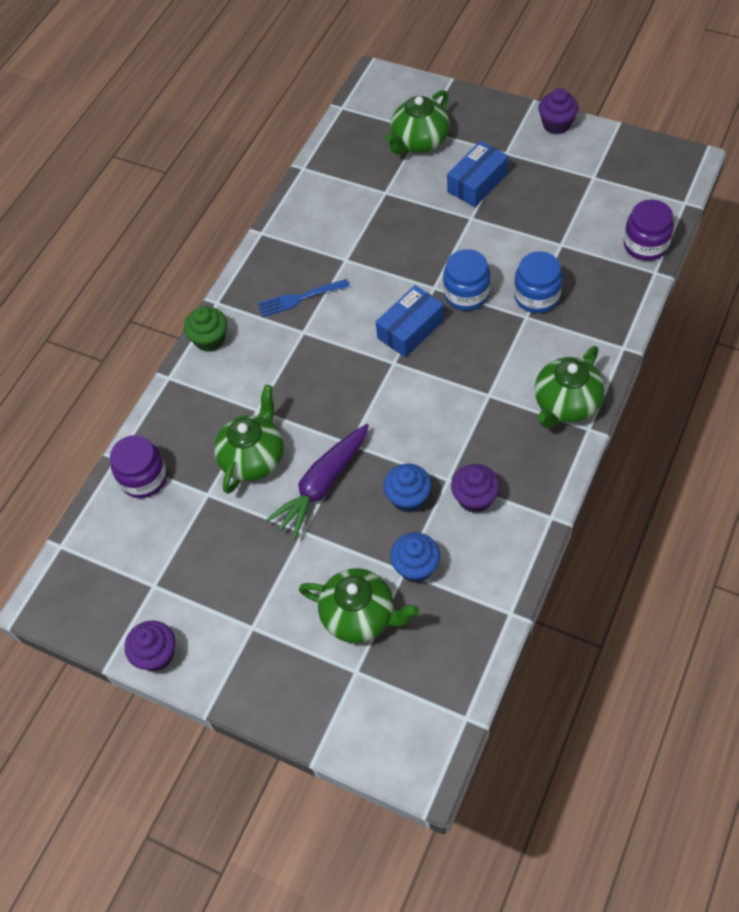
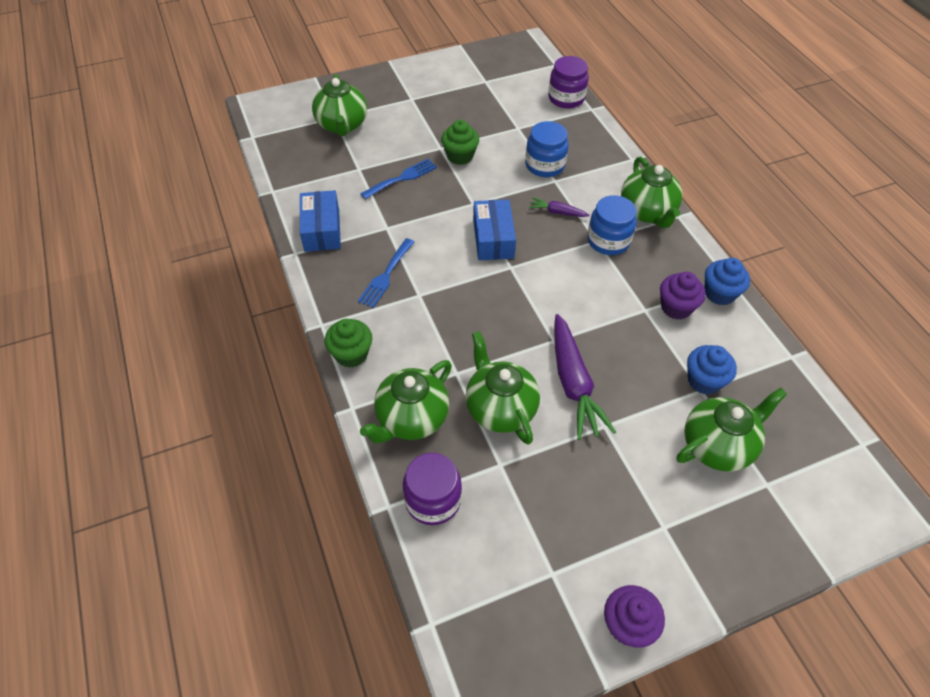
camera: 55 degrees left, 5 degrees down
blue cupcake [383,464,432,512] -> blue cupcake moved to [705,258,750,305]
blue jar [443,249,490,311] -> blue jar moved to [587,195,637,255]
blue box [447,141,509,207] -> blue box moved to [300,190,341,252]
purple cupcake [538,88,579,134] -> none
none -> blue fork [360,159,437,199]
none -> green teapot [360,360,452,443]
none -> green cupcake [441,120,479,165]
none -> purple carrot [529,197,590,217]

